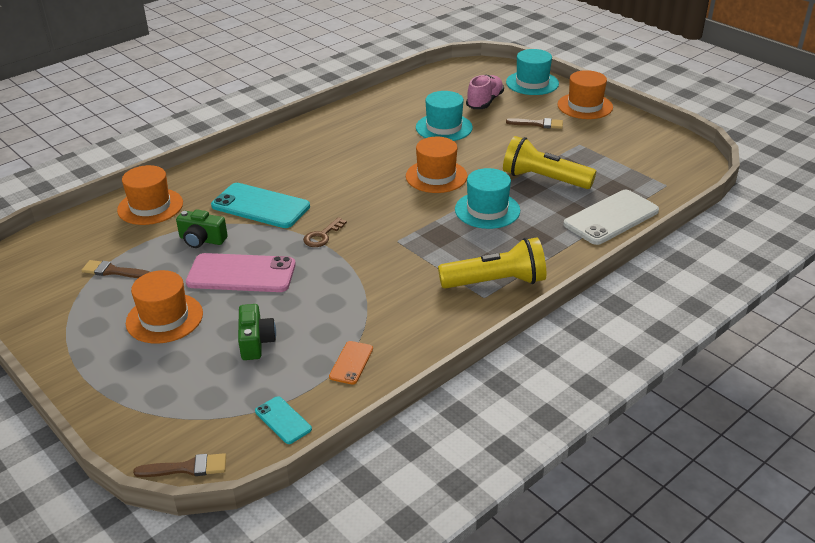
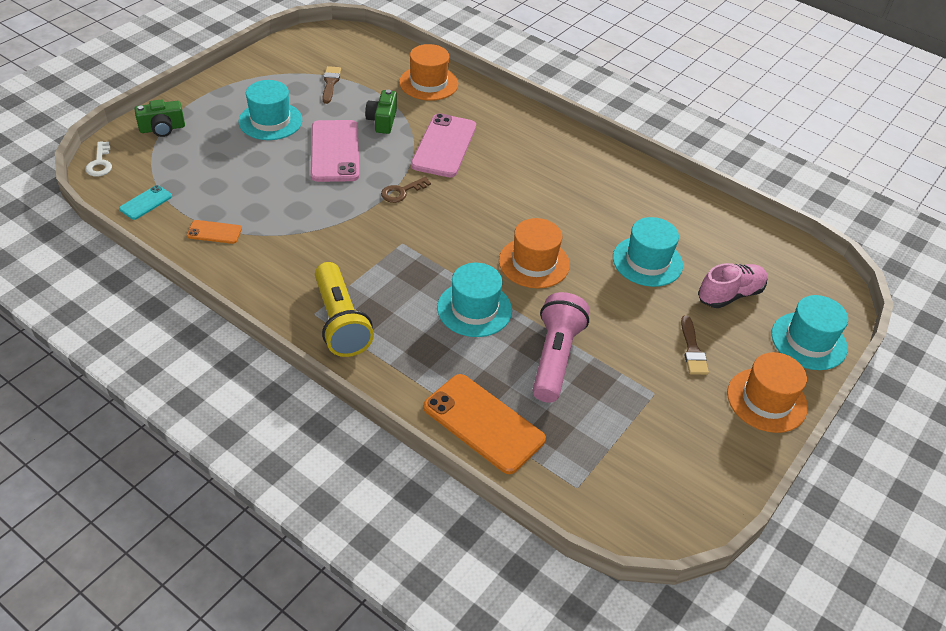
camera: 75 degrees right, 10 degrees up
orange hat [126,270,203,344] -> turquoise hat [239,80,302,140]
brown brush [133,453,226,477] -> white key [85,141,112,177]
turquoise phone [211,183,310,228] -> pink phone [411,113,476,177]
green camera [238,304,276,360] -> green camera moved to [135,99,185,137]
brown key [303,217,347,247] -> brown key turned 60 degrees counterclockwise [381,177,431,203]
pink shoe [466,75,504,109] -> pink shoe turned 45 degrees counterclockwise [698,263,767,308]
yellow flashlight [503,136,596,189] -> pink flashlight [533,292,590,403]
white phone [563,190,659,245] -> orange phone [423,374,546,474]

